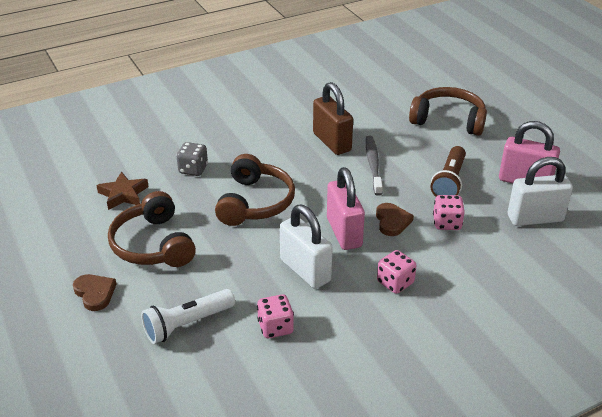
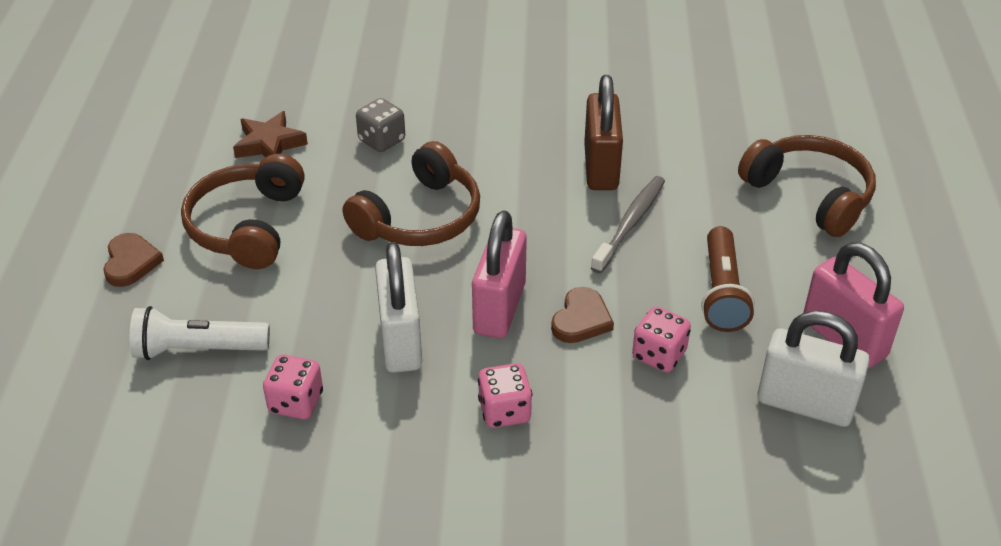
camera: 30 degrees right, 5 degrees up
brown flashlight [431,146,466,197] -> brown flashlight turned 45 degrees counterclockwise [701,226,755,332]

